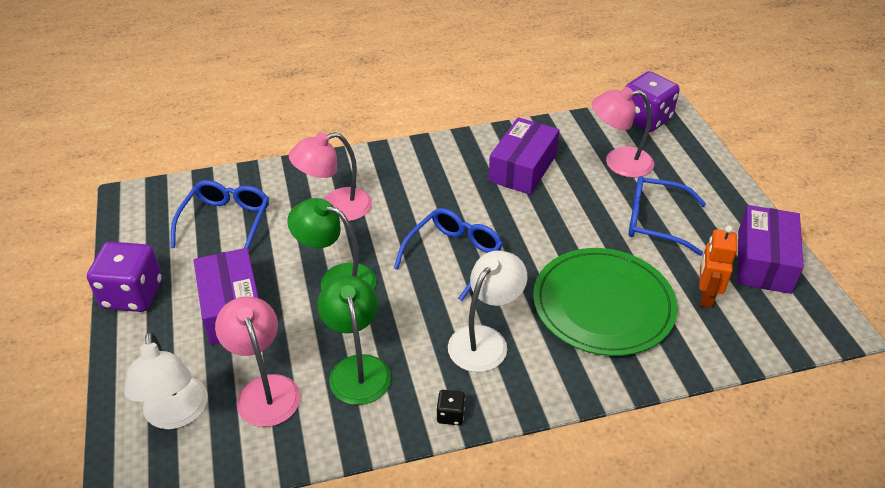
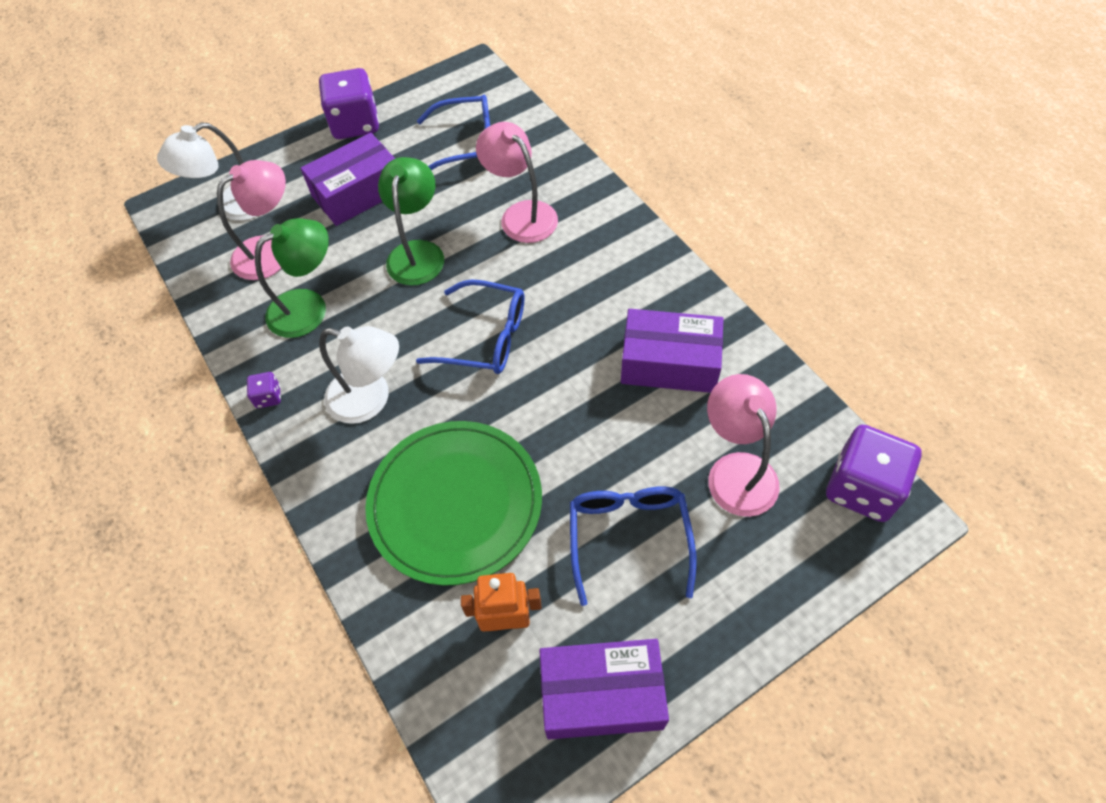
camera: 75 degrees right, 15 degrees up
black dice [436,390,465,425] -> purple dice [247,372,281,408]

